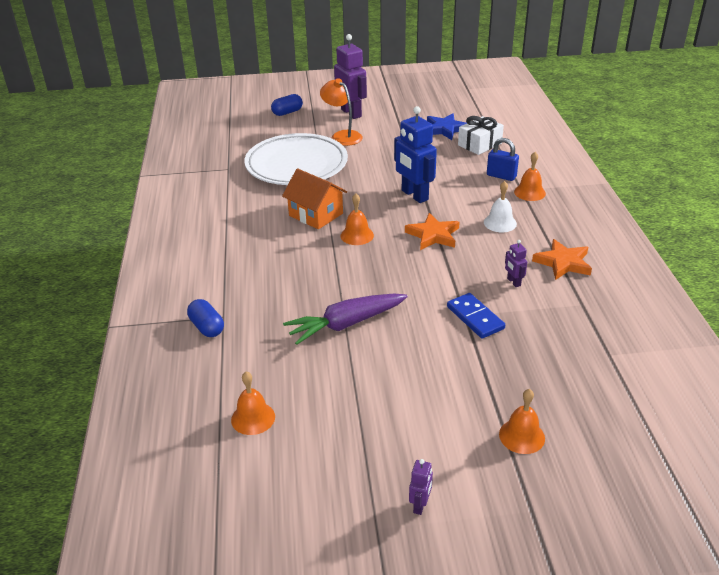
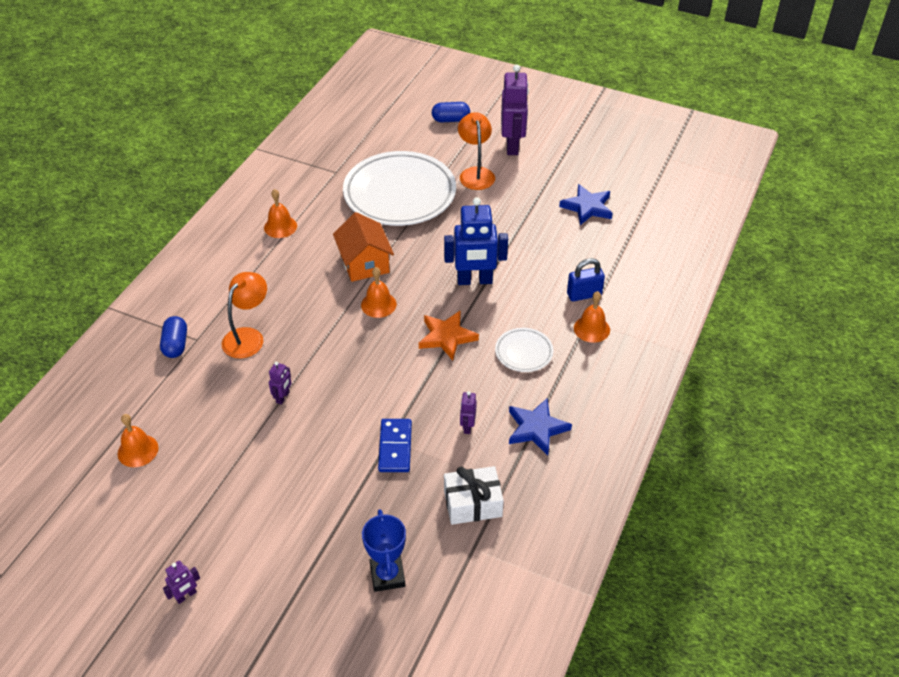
camera: 30 degrees right, 10 degrees up
purple carrot [283,294,408,345] -> purple robot [269,362,291,405]
blue robot [394,106,437,203] -> blue robot turned 90 degrees counterclockwise [444,197,508,285]
white gift [458,116,504,155] -> white gift moved to [444,466,504,525]
white bell [484,181,517,232] -> white plate [495,328,553,372]
blue padlock [487,138,519,181] -> blue padlock turned 75 degrees counterclockwise [567,258,605,302]
orange bell [499,389,545,454] -> orange bell moved to [264,189,297,238]
orange star [532,239,592,280] -> blue star [509,398,572,455]
none -> orange lamp [222,272,267,359]
none -> blue trophy [362,509,406,592]

